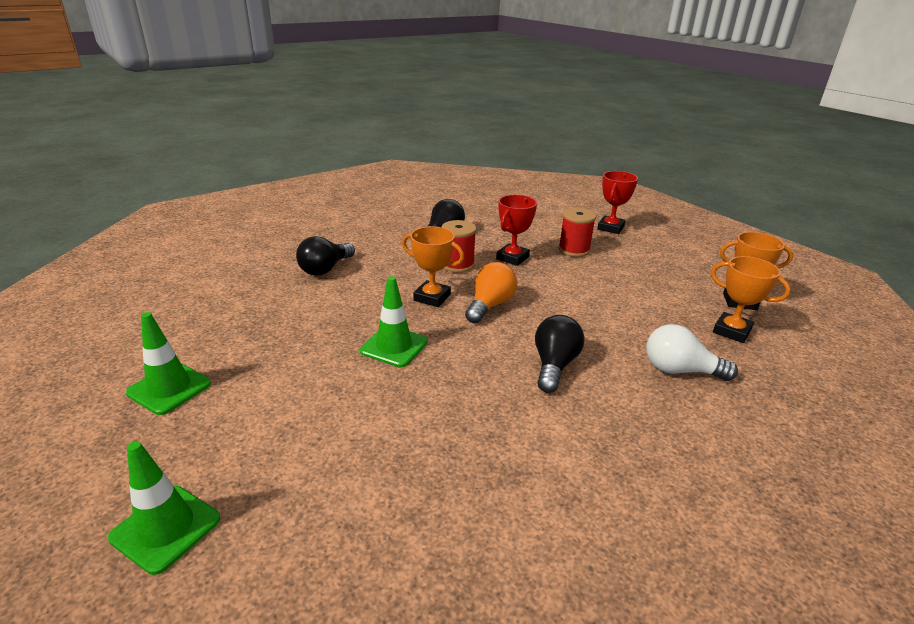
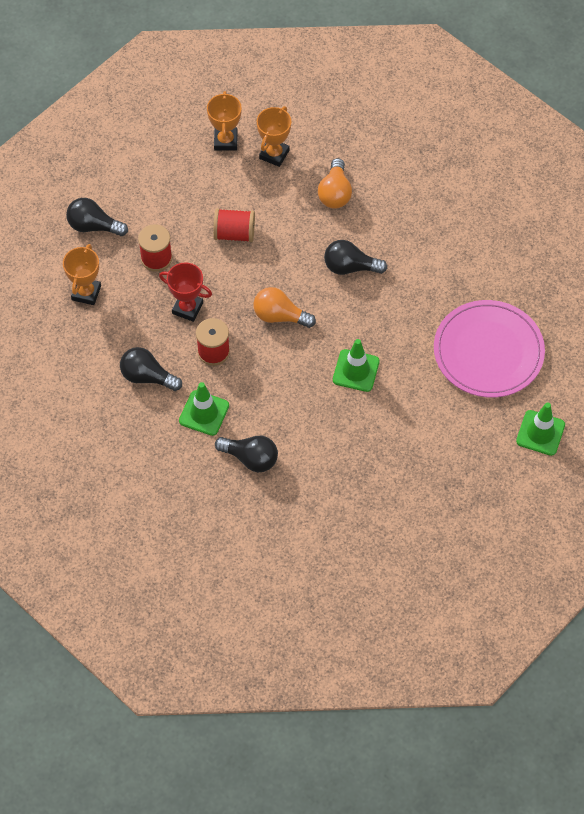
camera: 100 degrees left, 30 degrees up
green traffic cone [126,312,211,415] -> green traffic cone moved to [179,382,229,436]
orange trophy [402,226,464,307] -> orange trophy moved to [63,244,101,305]
red trophy [597,171,638,234] -> black light bulb [66,198,128,236]
white light bulb [646,324,738,381] -> orange light bulb [318,158,352,209]
none -> red spool [213,208,255,242]
none -> pink plate [434,300,545,397]

